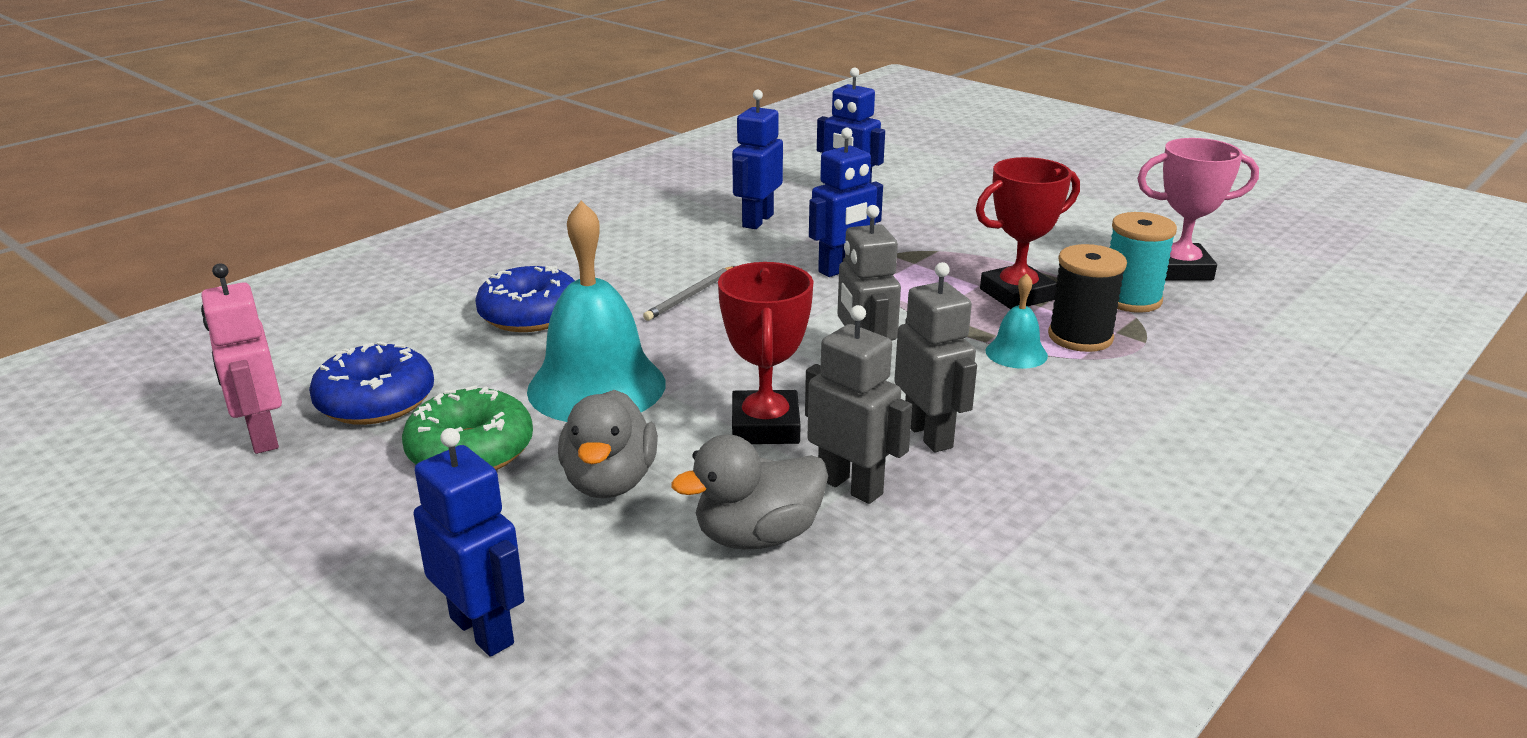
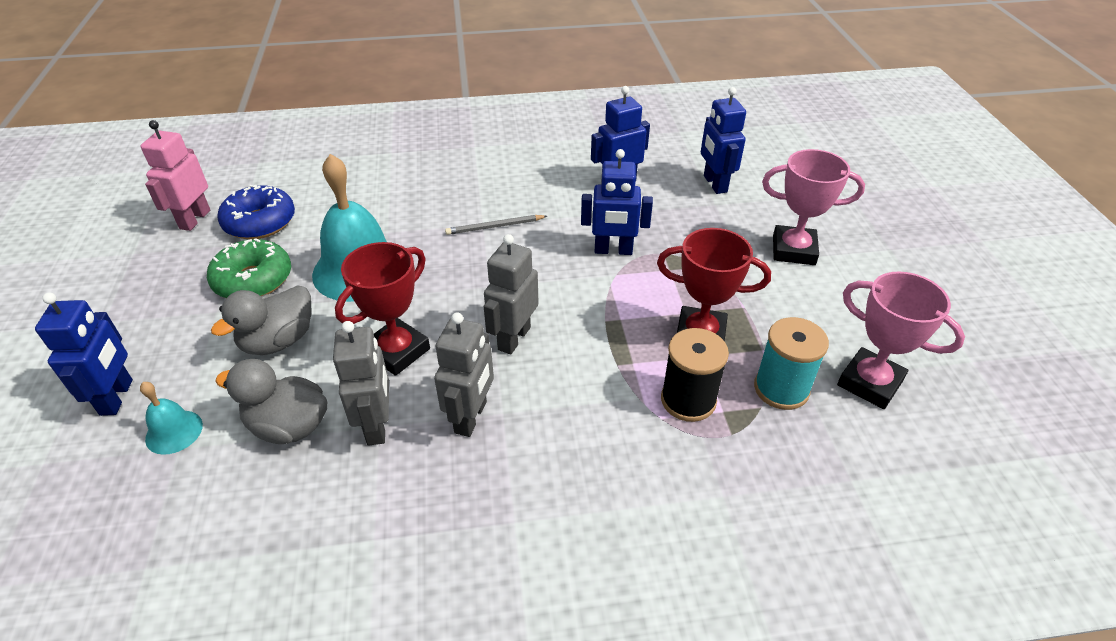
camera: 40 degrees right, 15 degrees up
blue donut [475,266,575,332] -> none
turquoise bell [986,273,1048,369] -> turquoise bell moved to [140,382,203,455]
none -> pink trophy [762,149,865,265]

